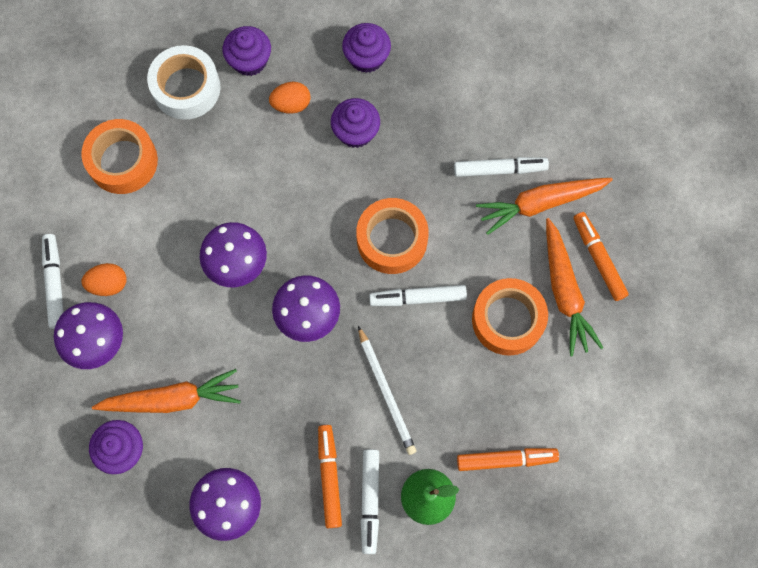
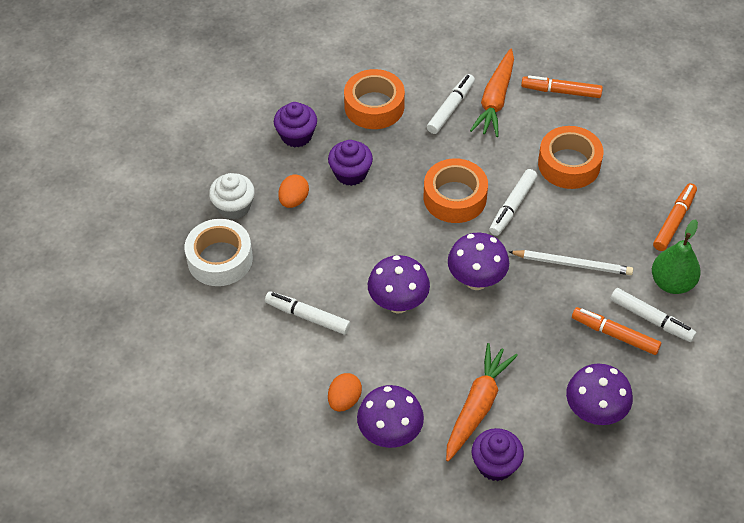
camera: 55 degrees left, 20 degrees down
white marker [42,234,64,329] -> white marker moved to [265,291,351,334]
orange tape [81,119,158,194] -> orange tape moved to [344,69,405,129]
purple cupcake [222,26,271,76] -> white cupcake [209,173,255,219]
orange carrot [546,218,603,356] -> none

